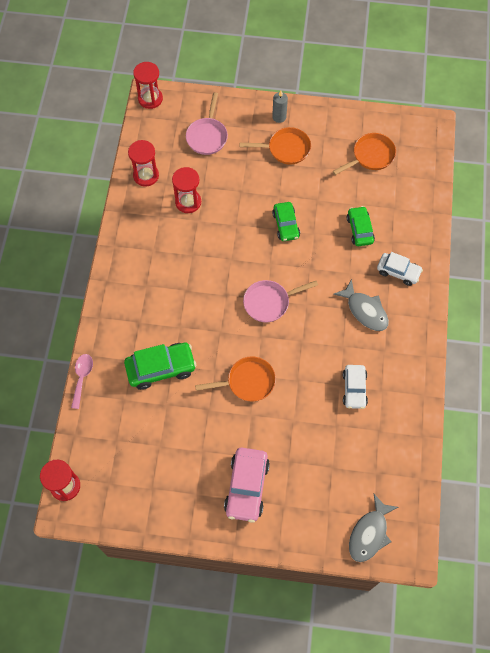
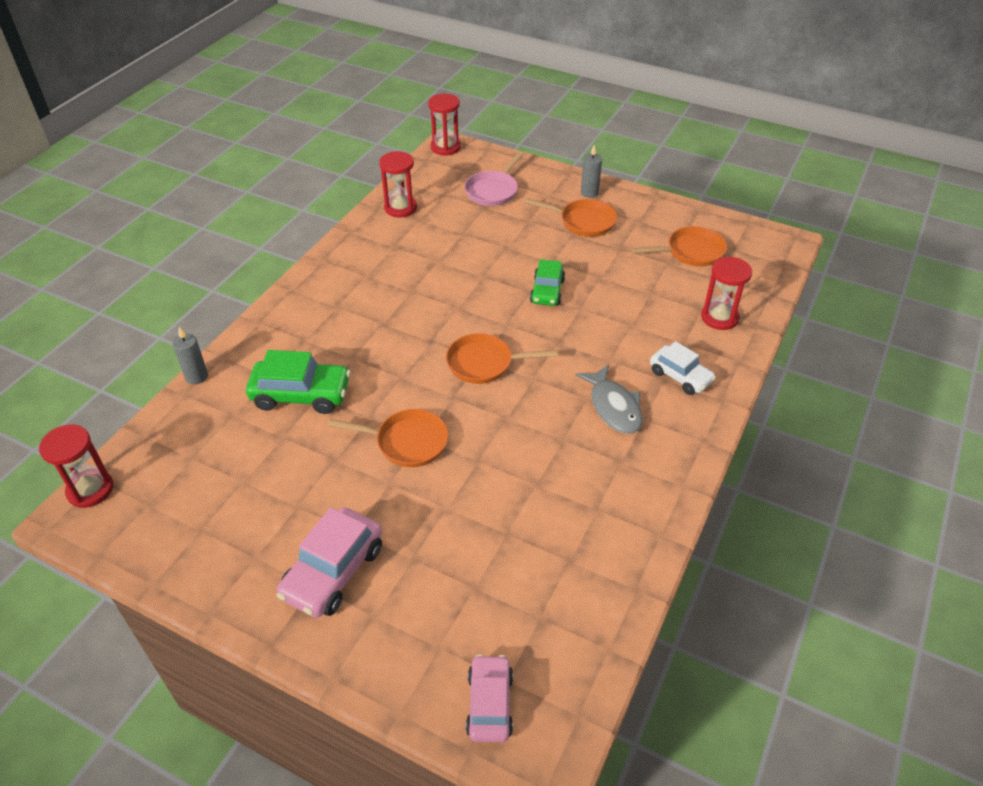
camera: 20 degrees right, 20 degrees down
pink spoon [71,354,93,409] -> grey candle [173,327,208,385]
red hourglass [172,167,201,213] -> red hourglass moved to [701,257,752,330]
pink pan [243,280,318,323] -> orange pan [446,333,558,384]
white car [343,365,368,409] -> none
green car [347,206,375,246] -> none
grey fish [349,494,398,562] -> pink car [466,654,513,742]

